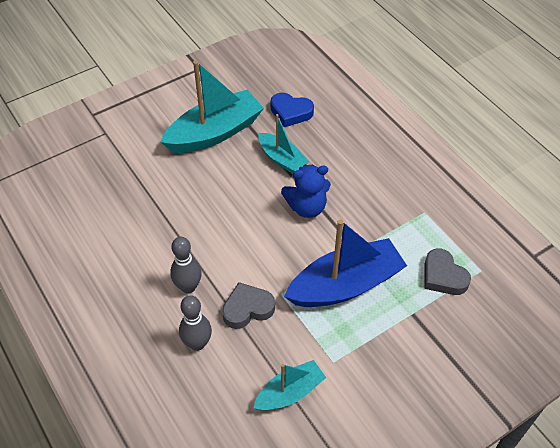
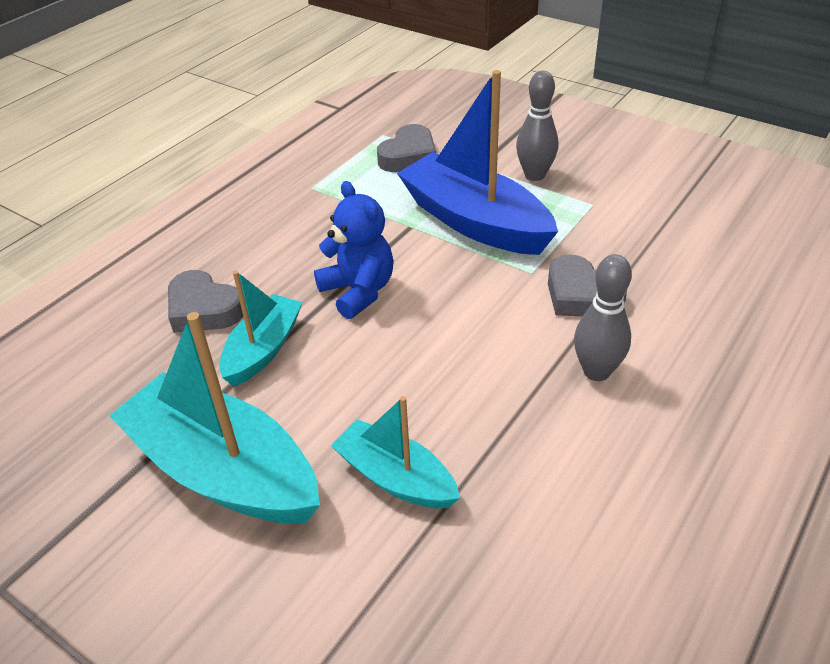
camera: 110 degrees left, 10 degrees down
grey bowling pin [179,295,212,351] -> grey bowling pin moved to [516,71,558,181]
turquoise boat [253,360,326,411] -> turquoise boat moved to [331,396,460,508]
blue heart [271,93,314,127] -> none
none -> grey heart [168,270,243,333]

